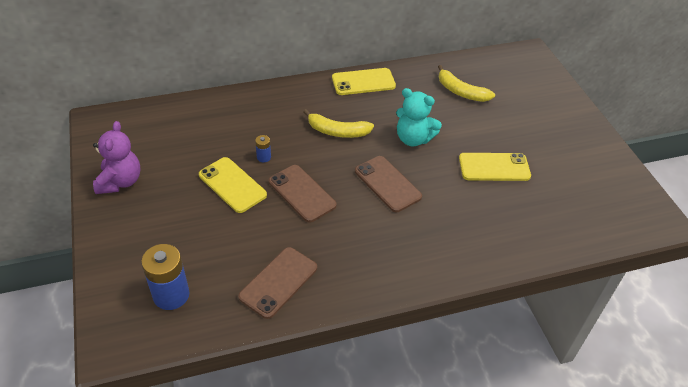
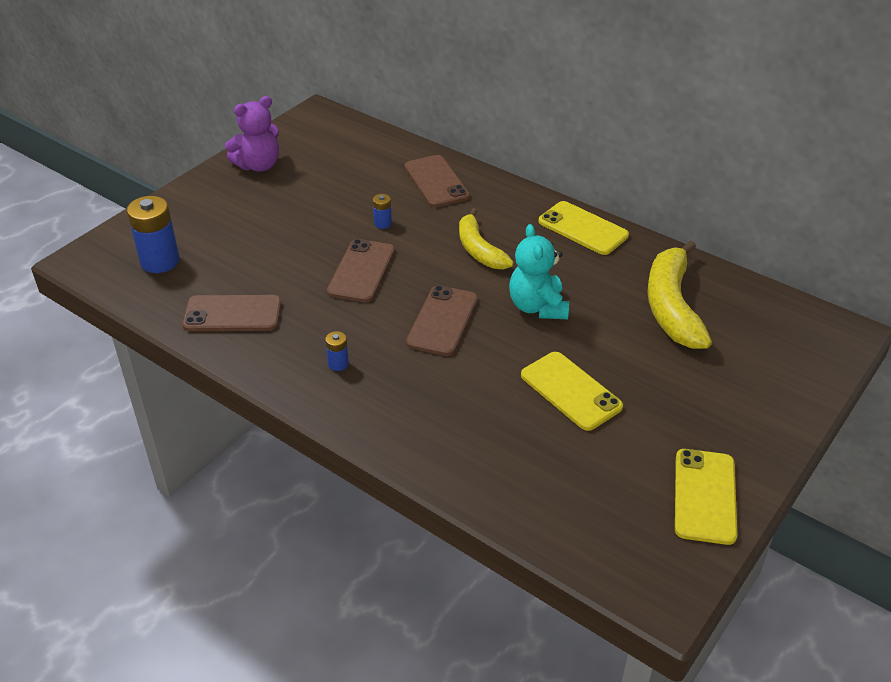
camera: 55 degrees right, 5 degrees down
yellow phone [199,157,267,213] -> yellow phone moved to [675,449,737,545]
yellow banana [438,65,495,102] -> yellow banana [647,240,712,349], size x1.52
none -> blue battery [325,331,349,371]
none -> brown phone [404,155,470,208]

